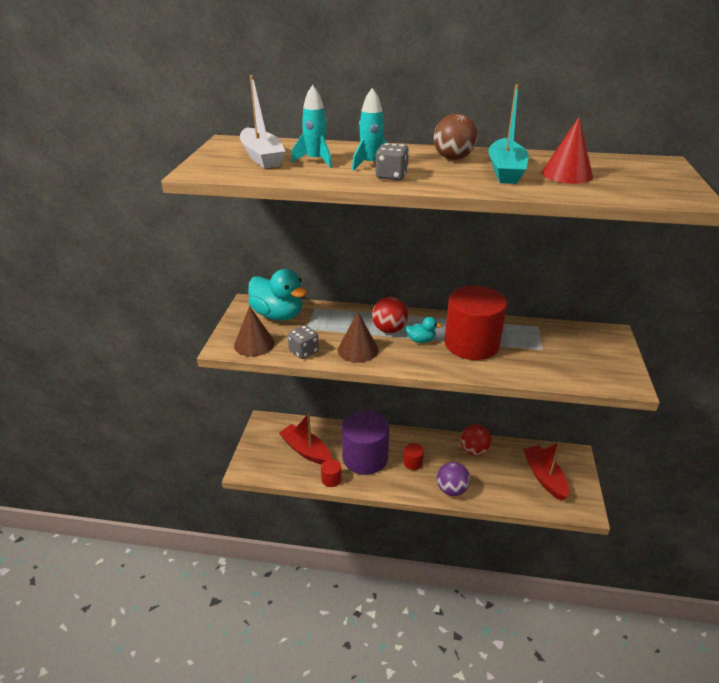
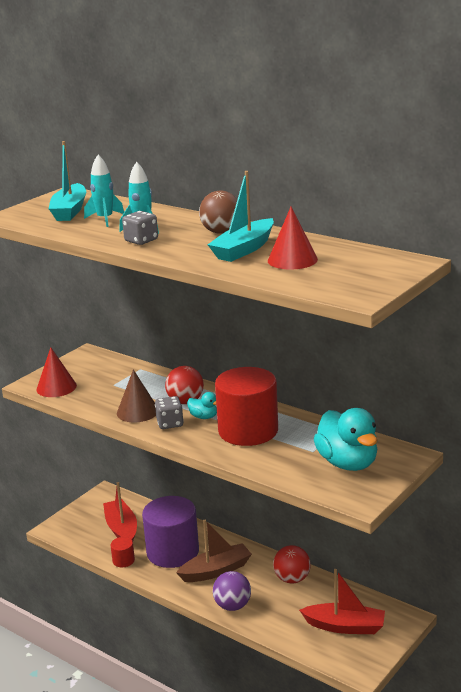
camera: 30 degrees right, 10 degrees down
brown cone [234,306,275,357] -> red cone [36,347,77,397]
white boat [240,75,286,168] -> turquoise boat [49,141,86,221]
turquoise duck [248,269,307,321] -> turquoise duck moved to [314,408,377,471]
grey dice [288,325,319,359] -> grey dice moved to [155,396,184,429]
red cylinder [403,443,424,470] -> brown boat [176,520,252,582]
red boat [523,442,569,501] -> red boat turned 90 degrees clockwise [299,569,385,634]

